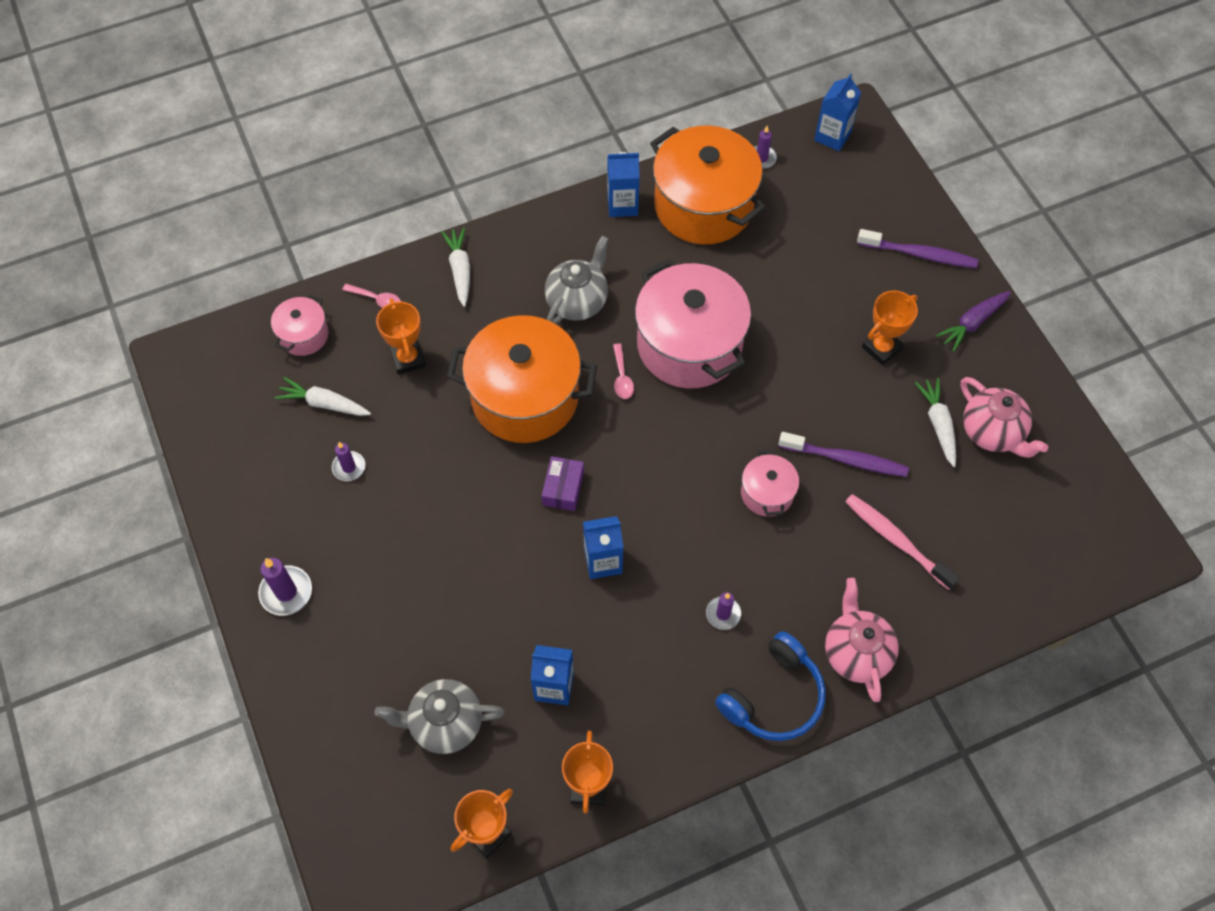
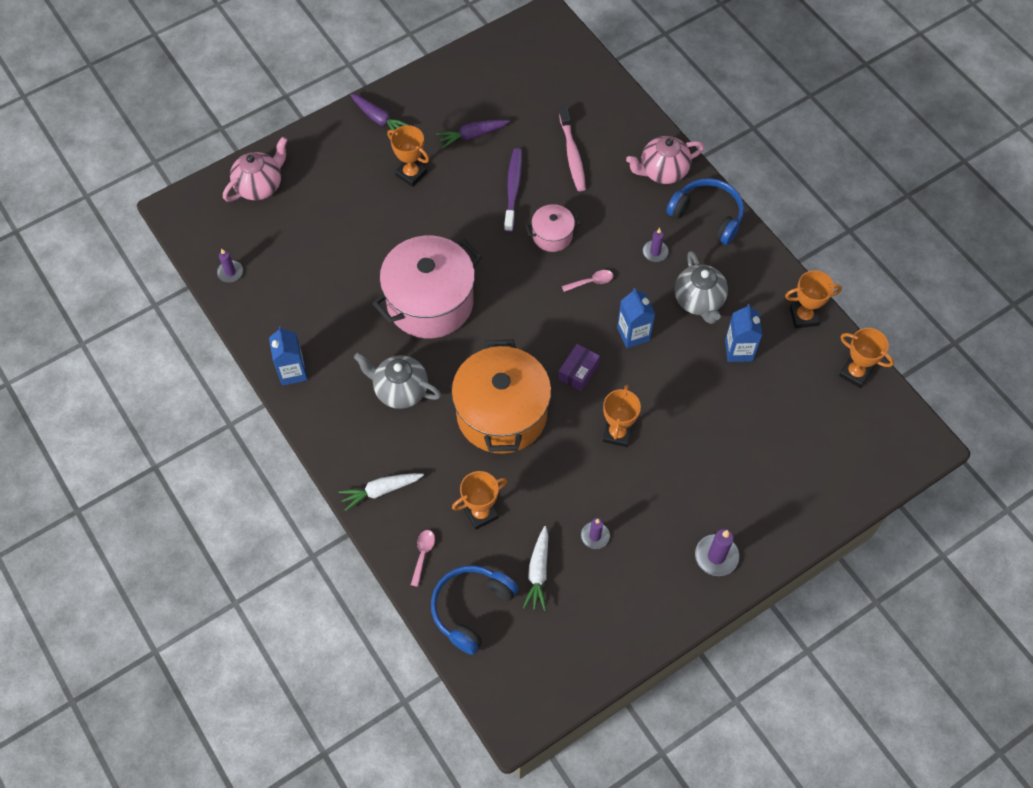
camera: 100 degrees left, 0 degrees up
pink pot [271,294,328,356] -> blue headphones [431,565,518,655]
grey teapot [375,679,505,754] -> grey teapot moved to [675,251,728,324]
purple box [542,456,584,511] -> purple box turned 60 degrees counterclockwise [558,344,600,391]
pink spoon [613,343,634,399] -> pink spoon moved to [562,270,613,292]
orange pot [650,126,766,244] -> none
blue carton [814,74,861,151] -> none
pink toothbrush [845,494,959,590] -> pink toothbrush turned 45 degrees counterclockwise [559,106,586,191]
purple toothbrush [857,229,978,268] -> none
white carrot [914,378,956,467] -> purple carrot [436,120,510,149]
pink teapot [961,377,1048,458] -> pink teapot moved to [223,137,288,201]
none -> orange trophy [603,385,641,447]

